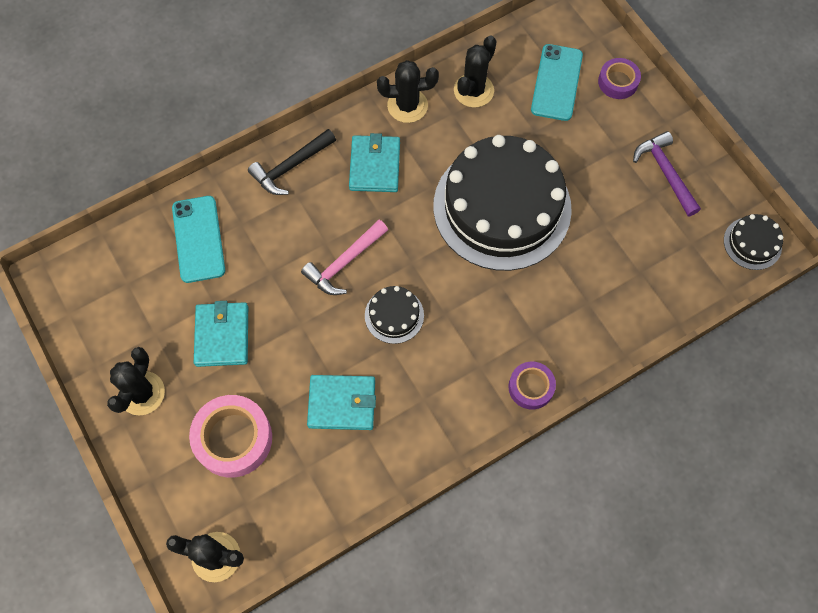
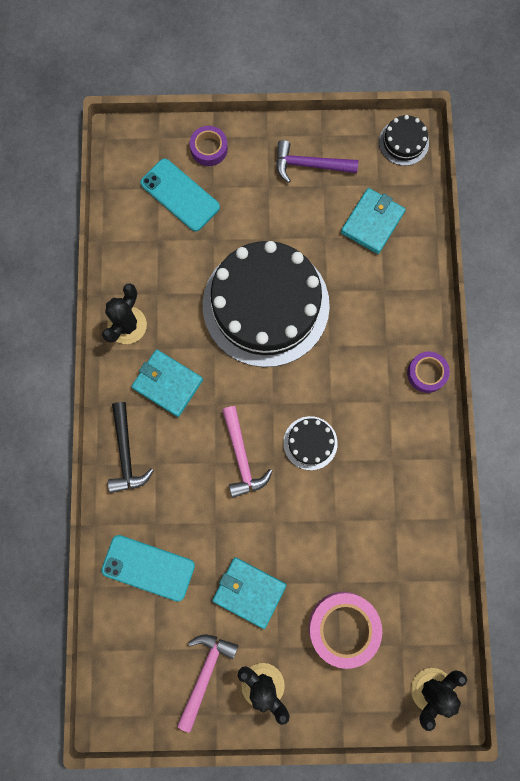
camera: 60 degrees left, 10 degrees up
turquoise wallet [307,375,376,430] -> turquoise wallet moved to [341,188,406,254]
black cactus [454,36,497,108] -> none
none -> pink hammer [177,635,238,732]

